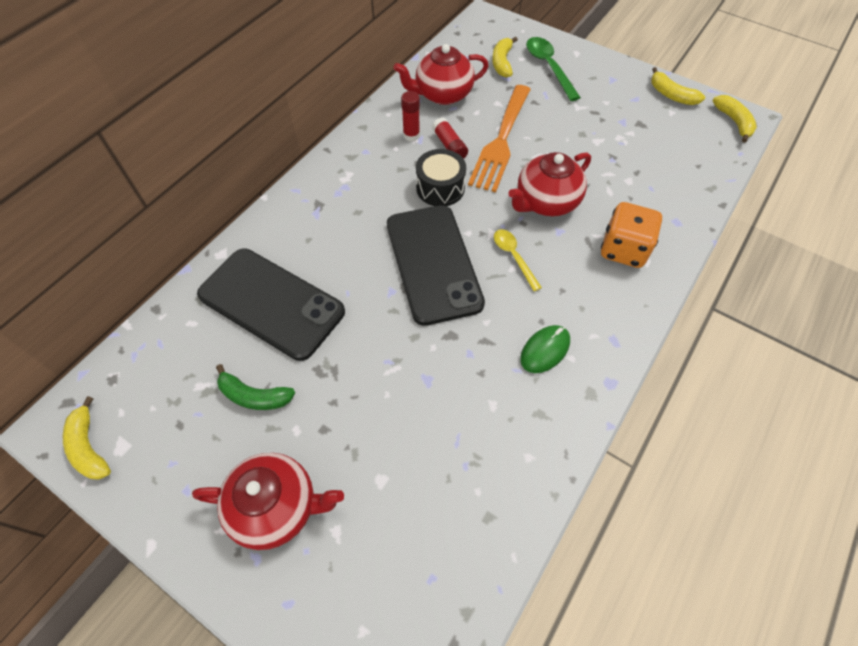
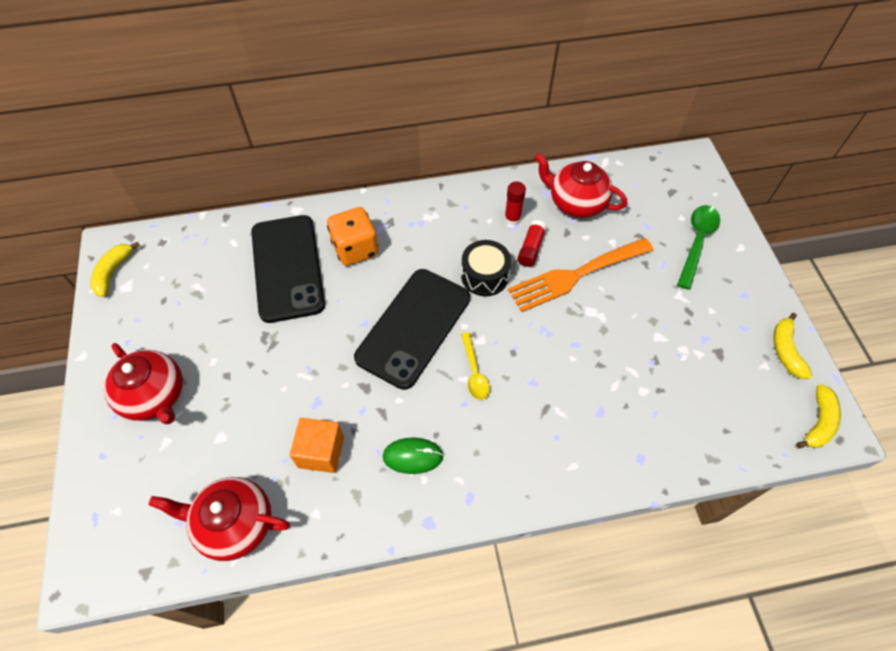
camera: 45 degrees right, 0 degrees up
green banana [216,364,295,410] -> none
yellow banana [492,37,518,77] -> none
yellow spoon [494,229,542,291] -> yellow spoon turned 150 degrees clockwise [461,332,490,400]
red teapot [508,152,591,216] -> red teapot moved to [148,477,290,561]
orange dice [601,202,662,268] -> orange dice moved to [327,207,379,266]
none -> orange cube [290,418,344,473]

